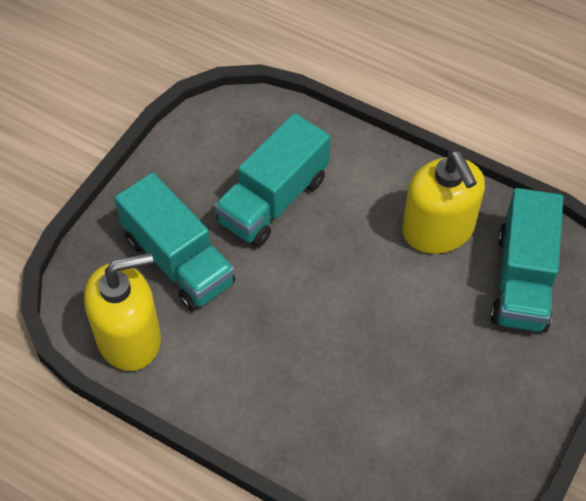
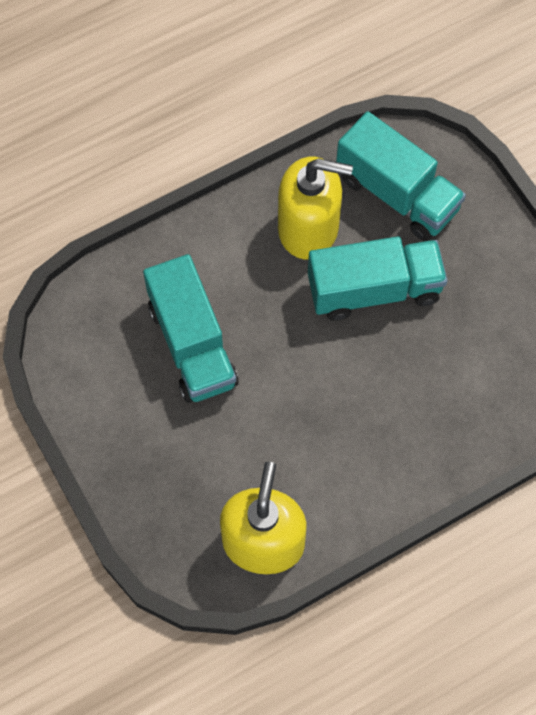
camera: 60 degrees left, 10 degrees up
turquoise truck [115,173,235,311] -> turquoise truck moved to [308,236,448,321]

